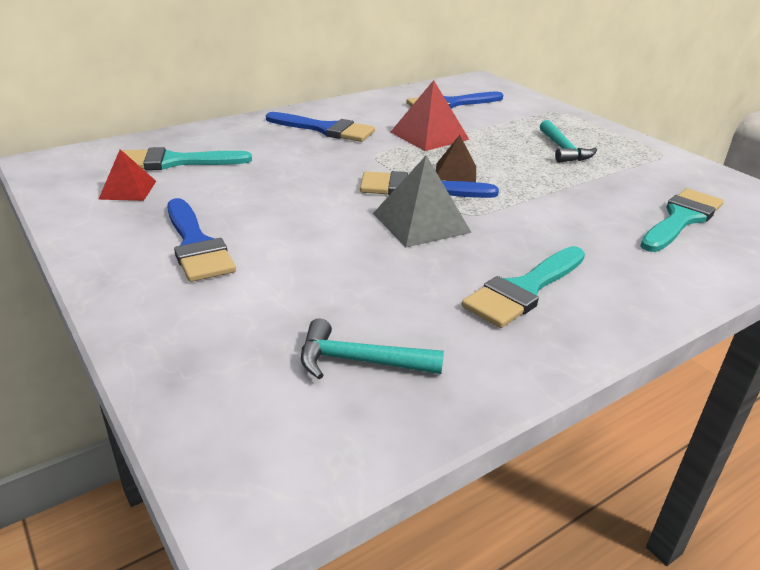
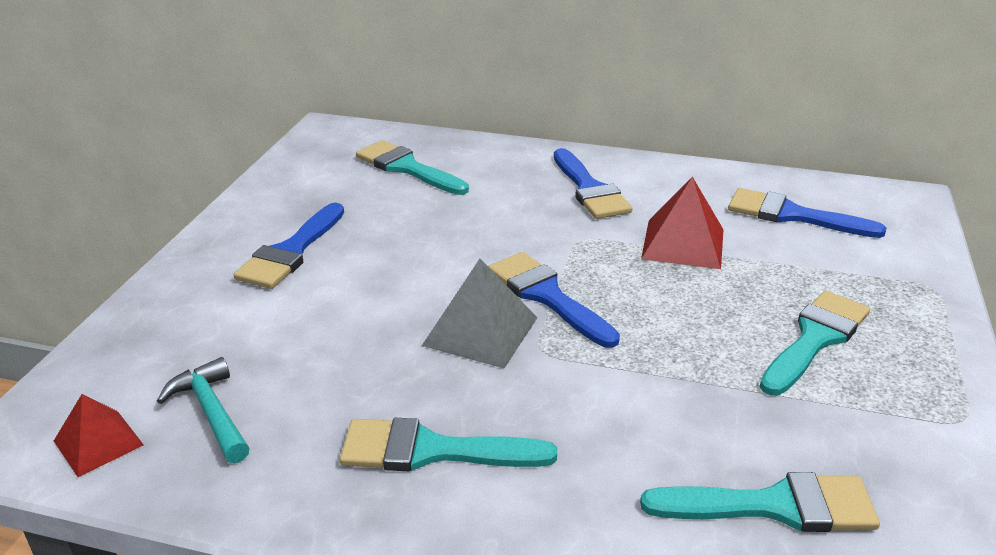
camera: 50 degrees right, 0 degrees up
red pyramid [98,149,156,201] -> red pyramid moved to [54,394,144,477]
brown pyramid [436,135,476,182] -> none
turquoise hammer [540,120,597,163] -> turquoise brush [760,291,870,396]

